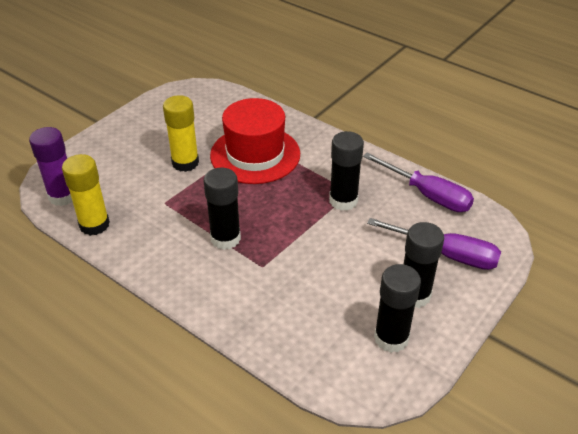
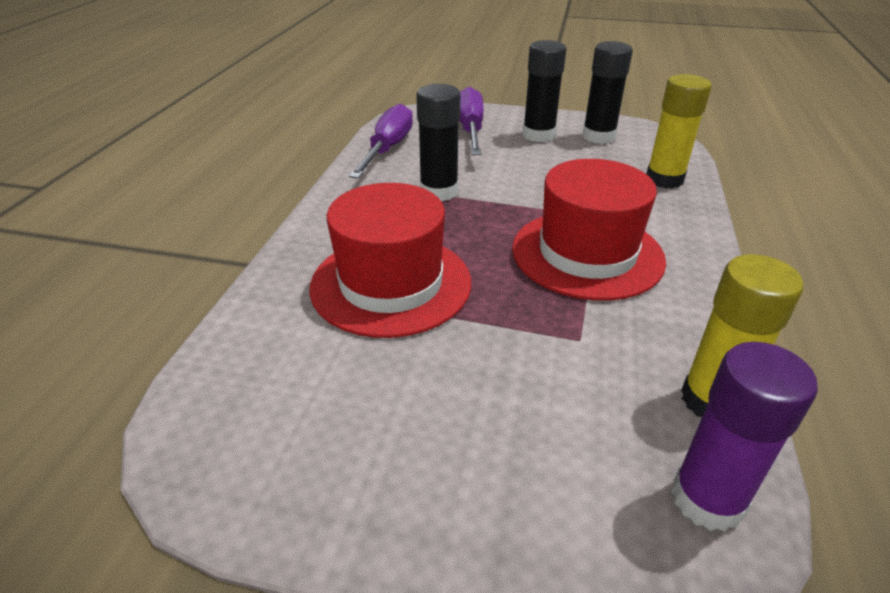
camera: 115 degrees left, 5 degrees down
yellow glue stick [163,95,199,172] -> yellow glue stick moved to [646,74,711,189]
black glue stick [203,168,241,250] -> red hat [512,159,666,301]

